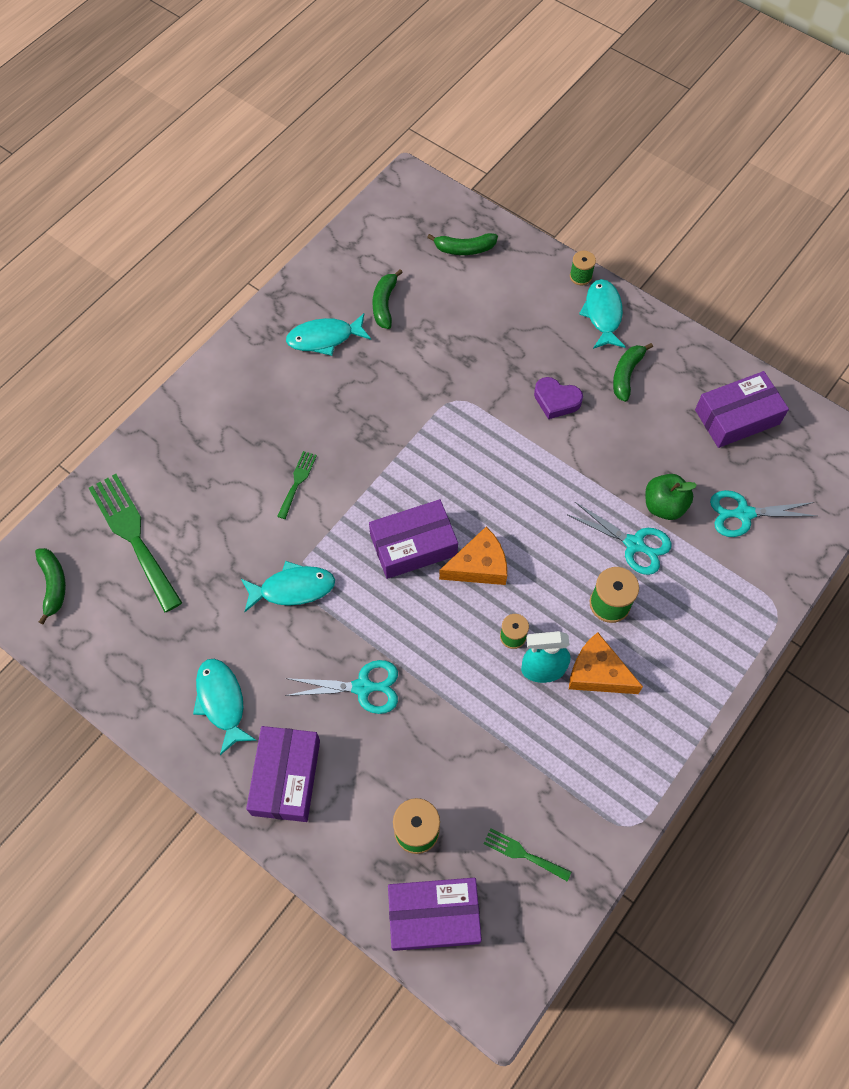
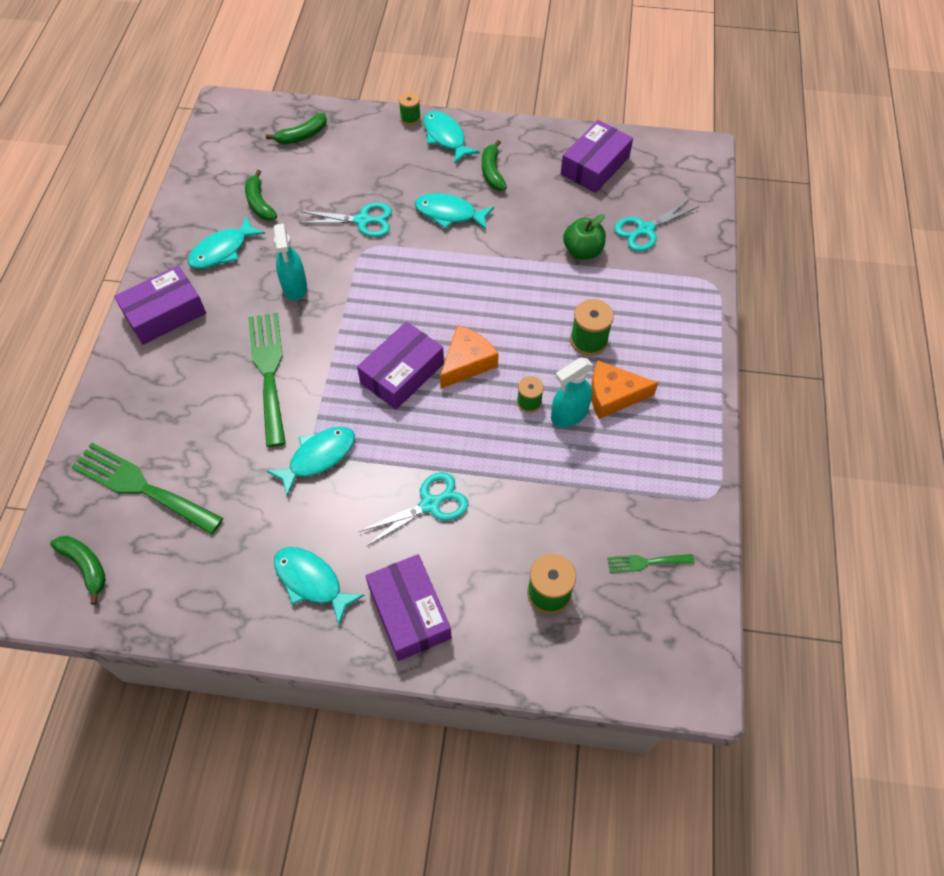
camera: 30 degrees left, 5 degrees down
green fork [277,451,317,519] -> green fork [248,313,286,447], size x2.07
purple box [388,878,482,951] -> purple box moved to [114,265,206,345]
purple heart [534,377,583,419] -> turquoise fish [415,193,494,230]
turquoise scissors [567,502,672,575] -> turquoise scissors moved to [299,202,392,237]
none -> turquoise spray bottle [274,223,307,300]

